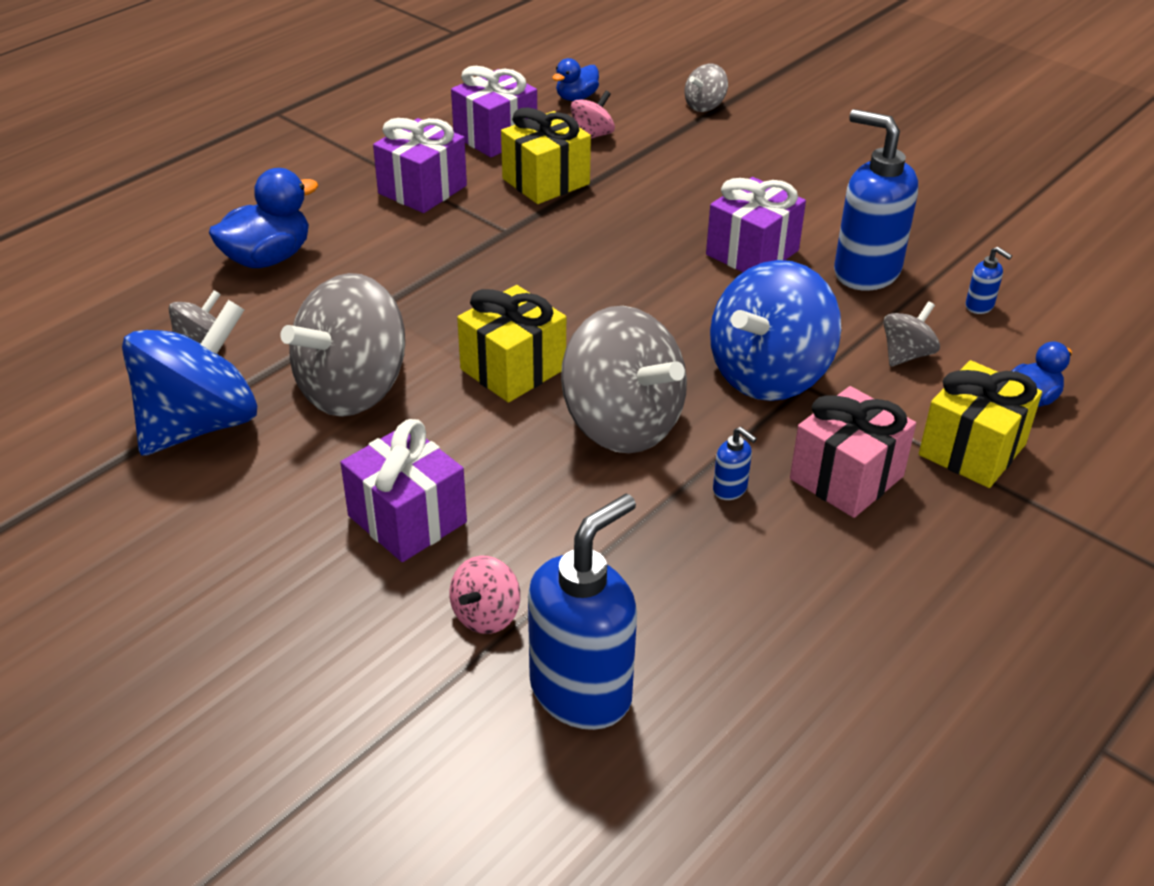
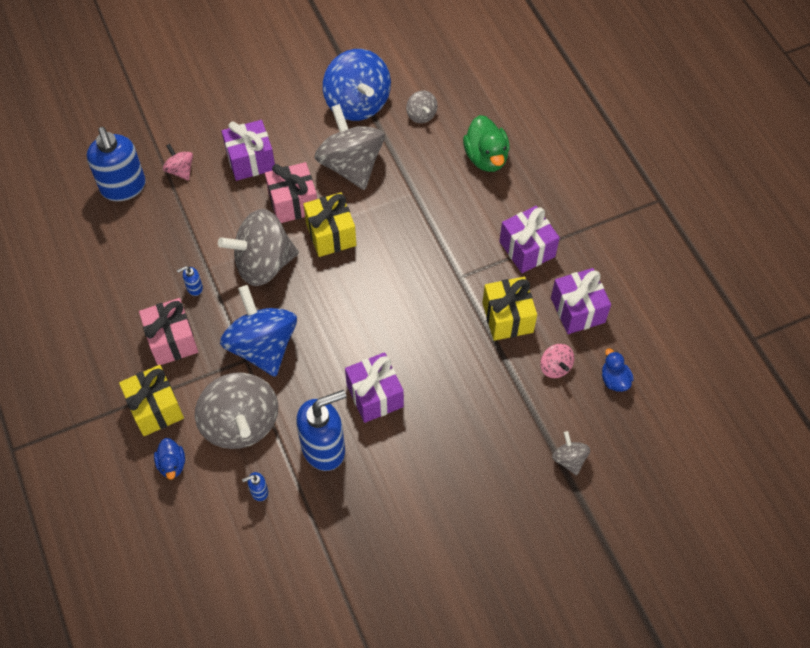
camera: 115 degrees right, 20 degrees up
blue duck [209,168,318,268] -> green duck [463,115,510,172]
grey spinning top [884,301,940,366] -> grey spinning top [195,372,278,449], size x2.16
none -> pink gift [265,162,317,223]

